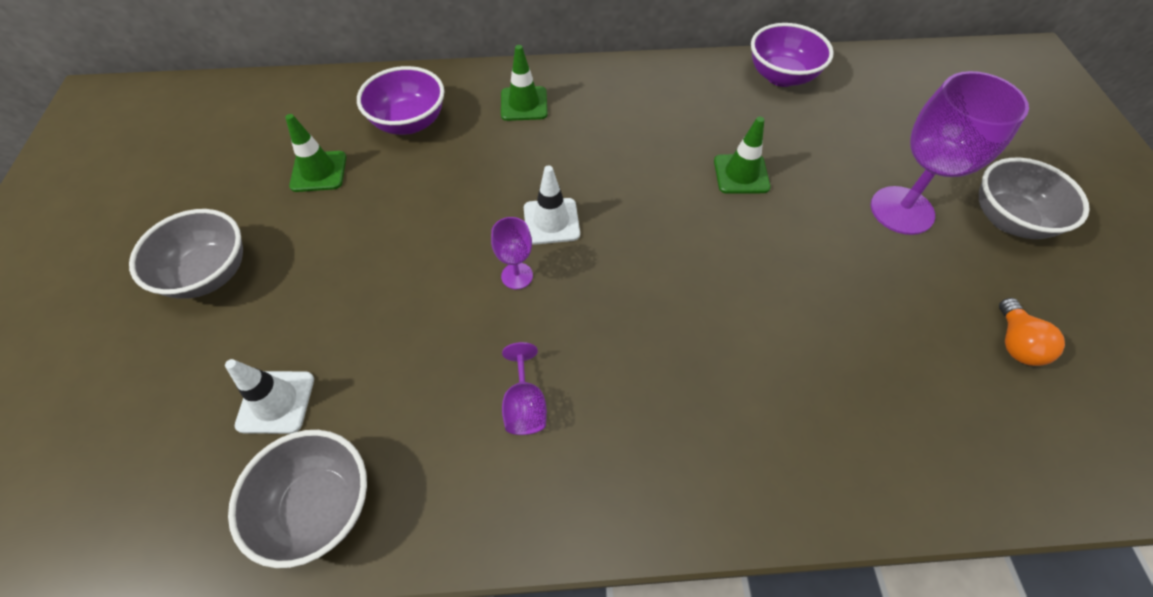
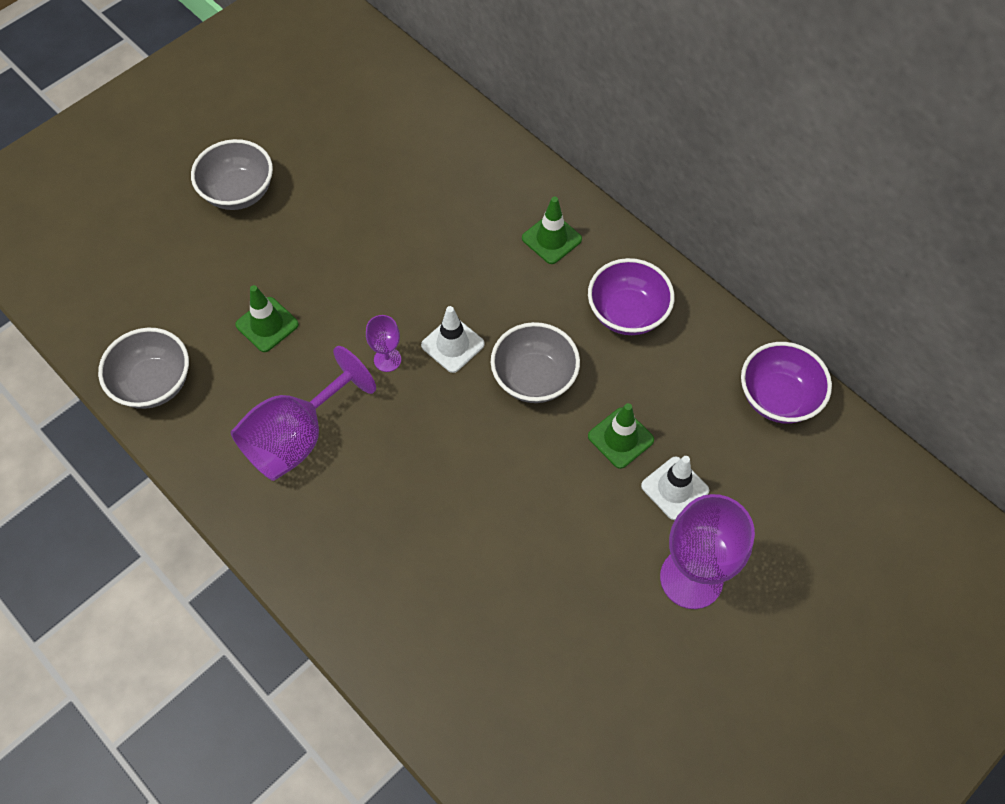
camera: 50 degrees right, 5 degrees up
white traffic cone [225,359,314,434] -> white traffic cone moved to [641,456,709,520]
green traffic cone [285,114,346,192] -> green traffic cone moved to [235,285,299,352]
purple bowl [357,66,444,135] -> purple bowl moved to [588,258,675,335]
purple goblet [502,342,547,435] -> purple goblet [231,346,376,481], size x2.07
grey bowl [979,158,1090,239] -> grey bowl moved to [491,322,580,403]
orange light bulb [999,298,1065,366] -> none

